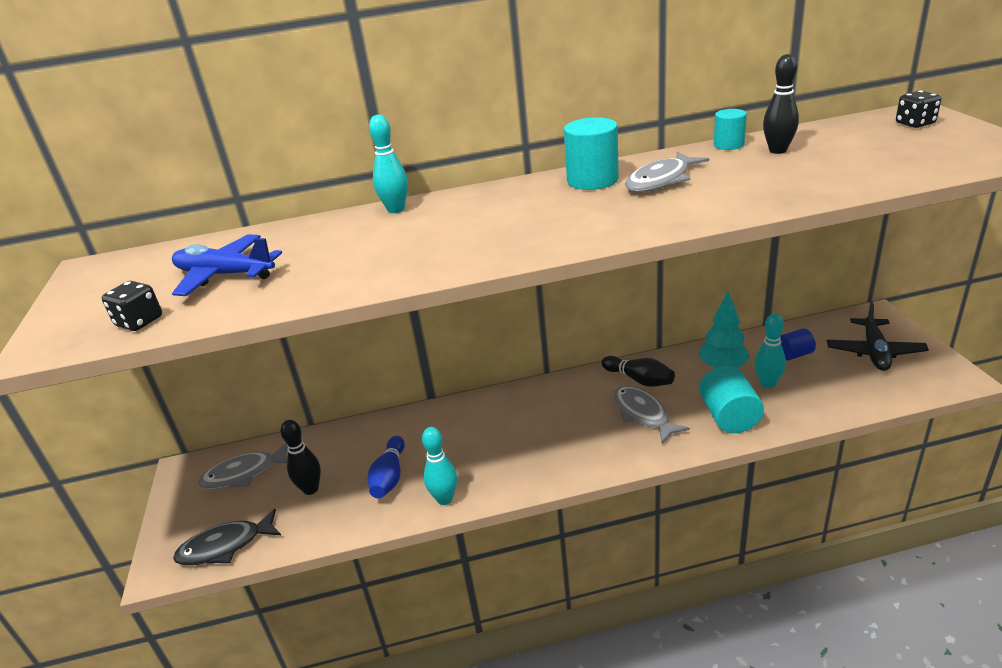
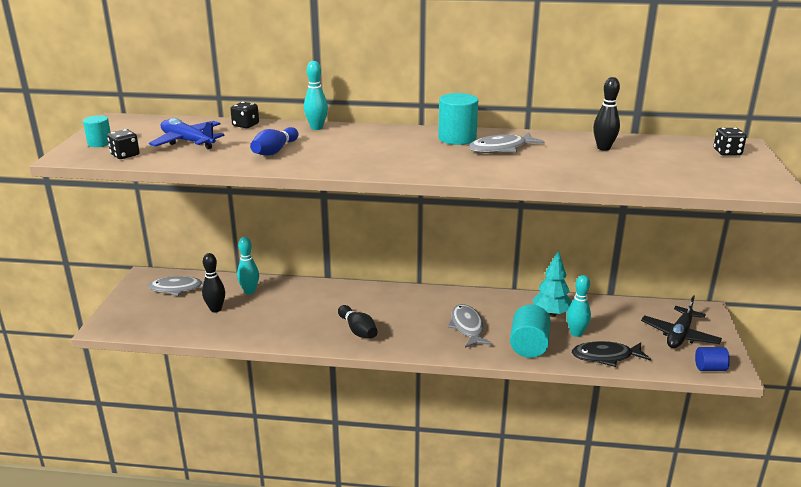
camera: 15 degrees right, 5 degrees down
black fish [173,509,281,565] -> black fish moved to [572,341,651,367]
blue bowling pin [368,436,405,498] -> blue bowling pin moved to [250,127,298,156]
turquoise bowling pin [422,427,457,505] -> turquoise bowling pin moved to [237,237,259,294]
black bowling pin [602,356,675,387] -> black bowling pin moved to [338,305,378,338]
turquoise cylinder [714,109,747,150] -> turquoise cylinder moved to [83,115,111,147]
blue cylinder [780,328,816,361] -> blue cylinder moved to [695,347,730,371]
none -> black dice [230,102,259,128]

